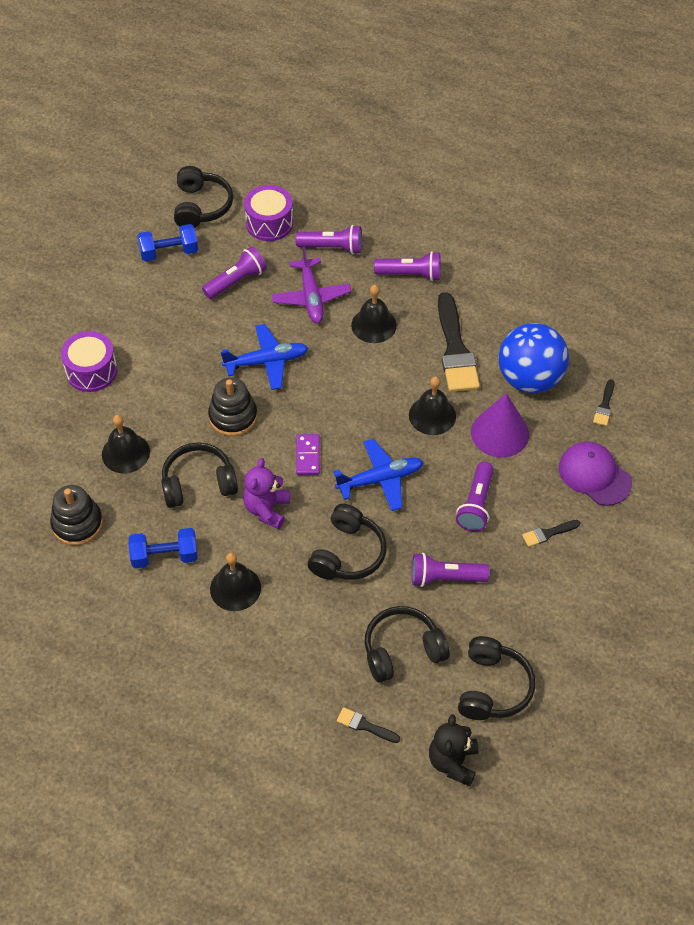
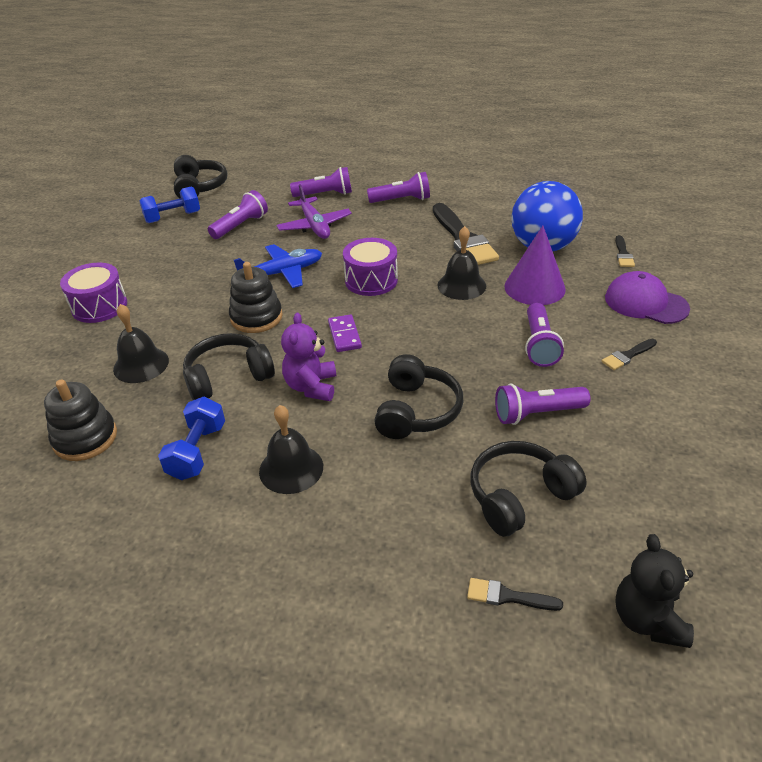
camera: 10 degrees left, 15 degrees down
blue dumbbell [129,528,198,568] -> blue dumbbell turned 60 degrees counterclockwise [158,396,225,480]
purple drum [244,185,293,241] -> purple drum moved to [343,238,398,296]
blue plane [333,439,423,511] -> none
black bell [351,285,397,343] -> none
black headphones [458,636,535,720] -> none

